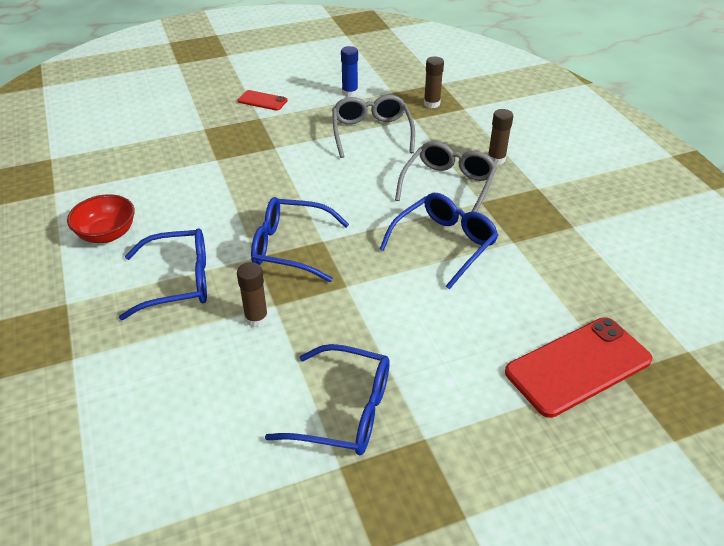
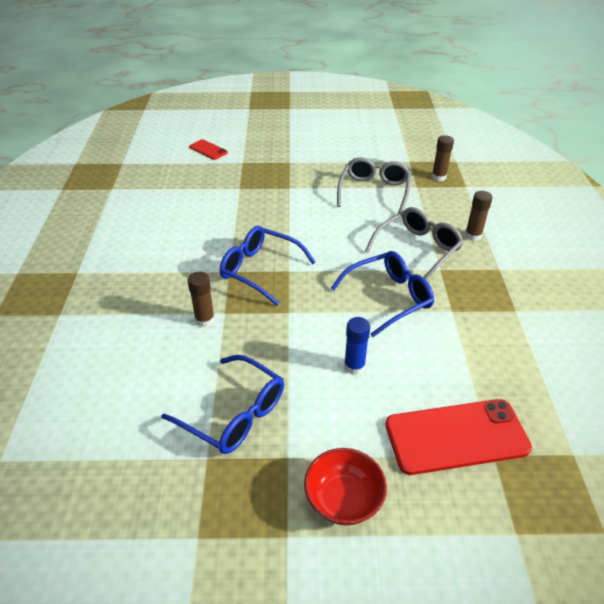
camera: 20 degrees right, 0 degrees up
red bowl [67,194,135,243] -> red bowl moved to [304,448,387,525]
blue glasses [119,228,207,320] -> none
red phone [238,90,288,111] -> red phone moved to [189,139,228,160]
blue glue stick [341,46,358,97] -> blue glue stick moved to [344,317,370,375]

